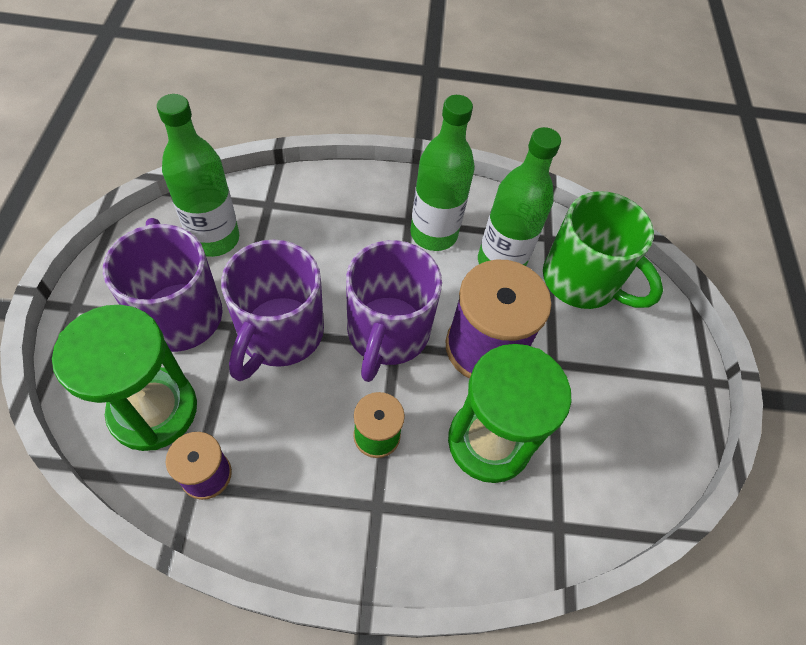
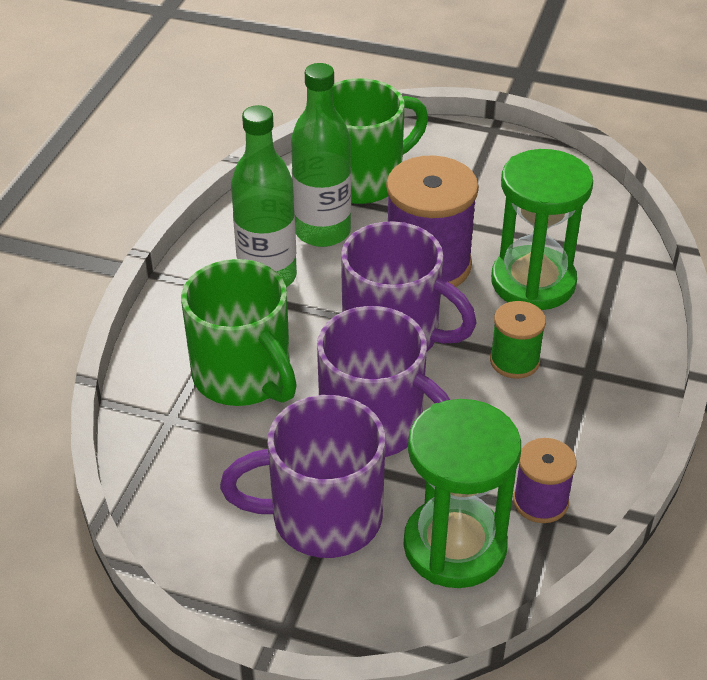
camera: 70 degrees left, 15 degrees down
green bottle [157,94,239,257] -> none
none -> green mug [181,259,297,406]

